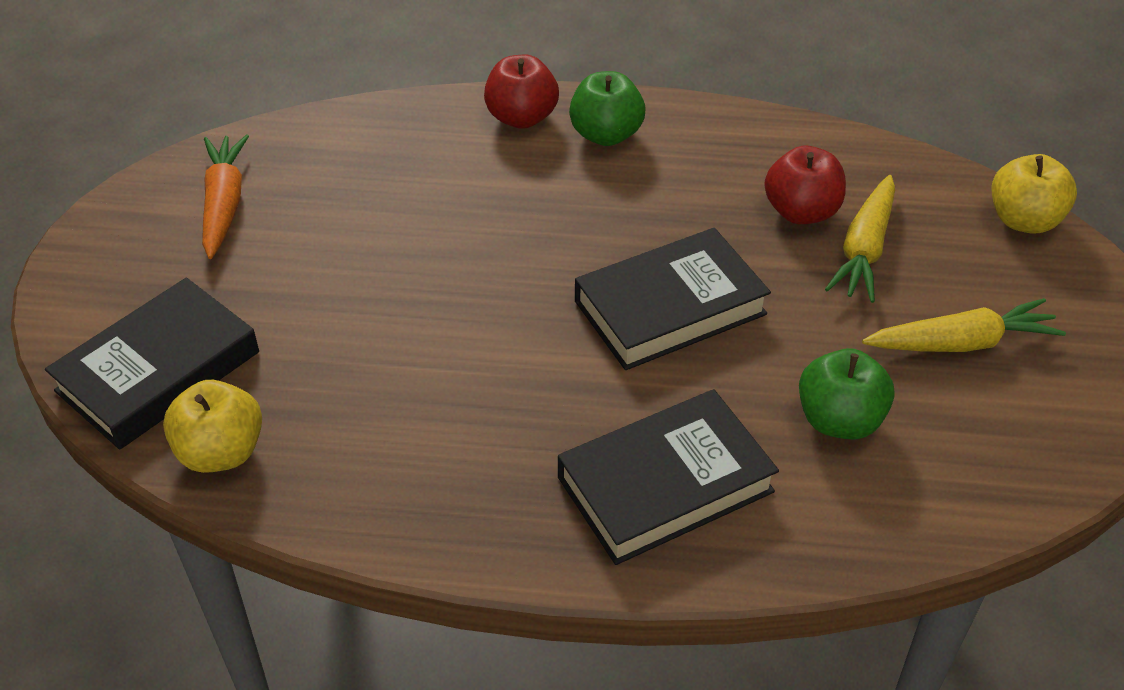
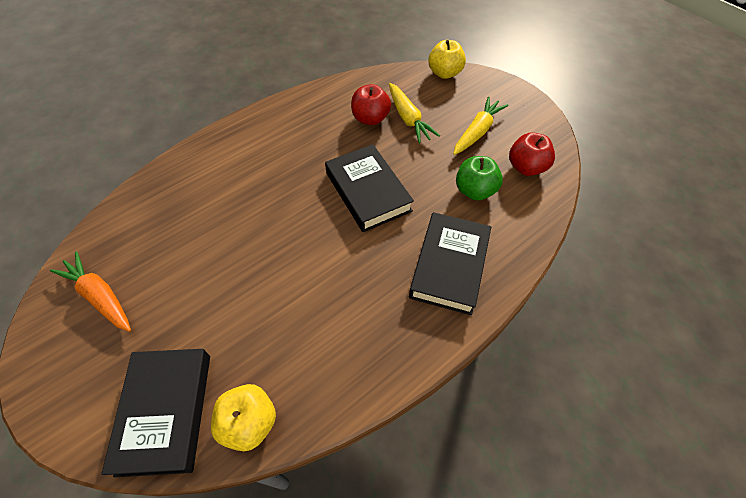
camera: 45 degrees left, 10 degrees up
red apple [484,55,559,129] -> red apple moved to [509,132,555,176]
green apple [569,71,646,146] -> none
black book [575,228,771,370] -> black book turned 45 degrees counterclockwise [325,144,414,232]

